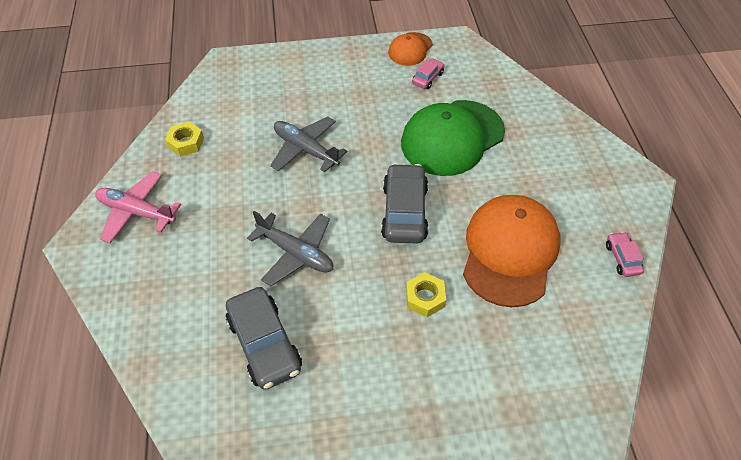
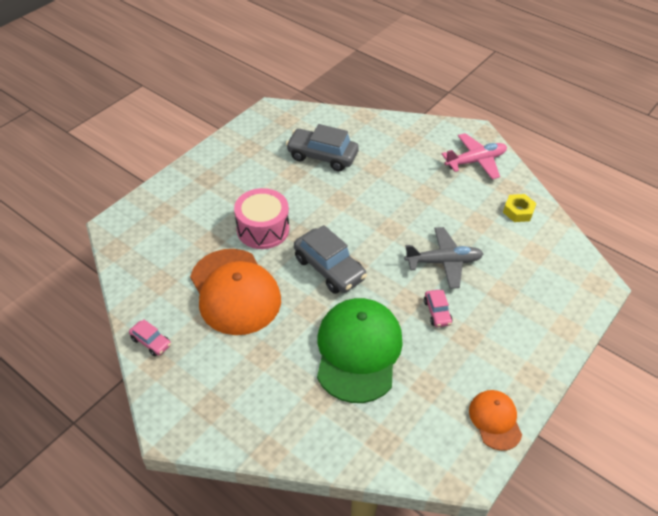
camera: 135 degrees right, 5 degrees down
grey plane [247,211,333,286] -> none
yellow nut [406,272,446,317] -> pink drum [234,188,289,249]
pink car [412,58,444,89] -> pink car moved to [424,290,452,327]

